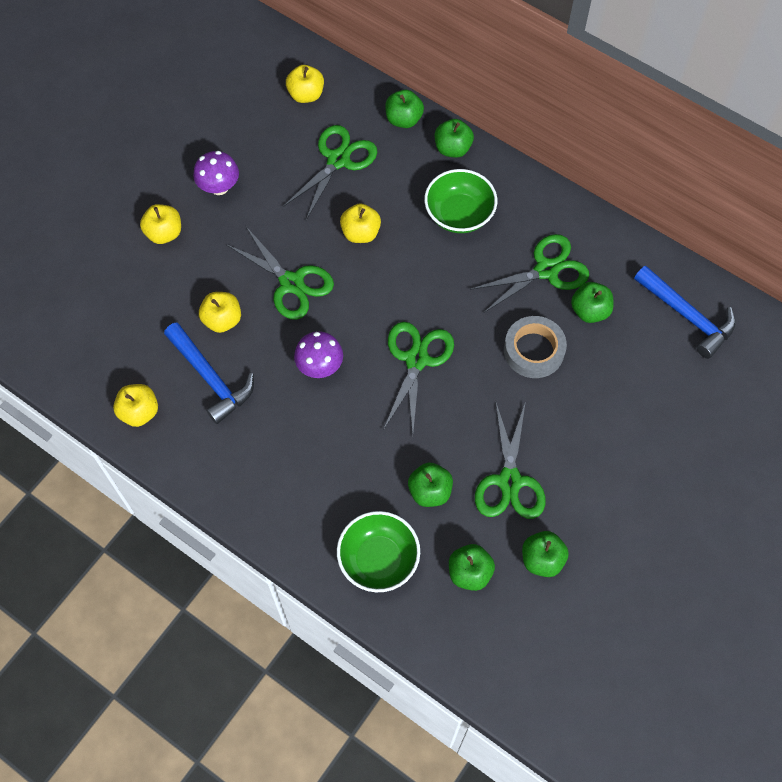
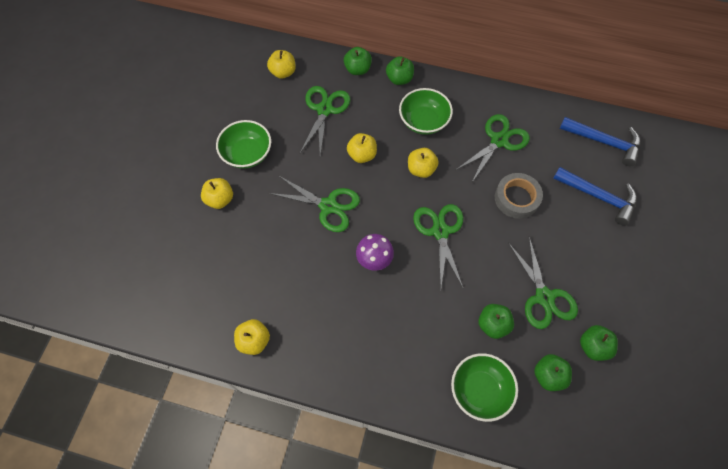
camera: 20 degrees left, 0 degrees up
blue hammer [164,322,254,424] -> blue hammer moved to [553,167,637,226]
purple mushroom [193,151,239,195] -> green bowl [216,120,271,169]
yellow apple [199,292,241,333] -> yellow apple moved to [408,148,439,178]
green apple [571,282,613,323] -> none

